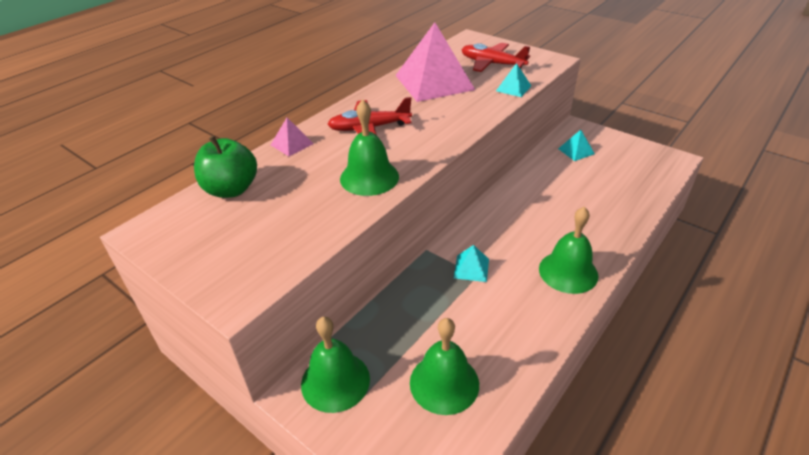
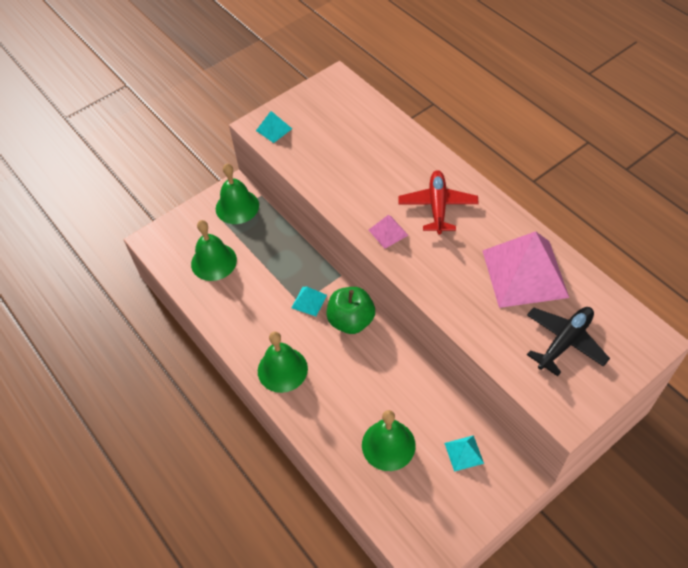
camera: 105 degrees right, 15 degrees up
green apple [194,136,257,198] -> green apple moved to [326,287,375,334]
pink pyramid [271,118,314,156] -> pink pyramid moved to [369,215,408,249]
green bell [340,100,399,196] -> green bell moved to [362,410,416,471]
red plane [461,43,530,72] -> black plane [527,307,610,376]
turquoise pyramid [496,63,531,97] -> turquoise pyramid moved to [256,111,292,143]

